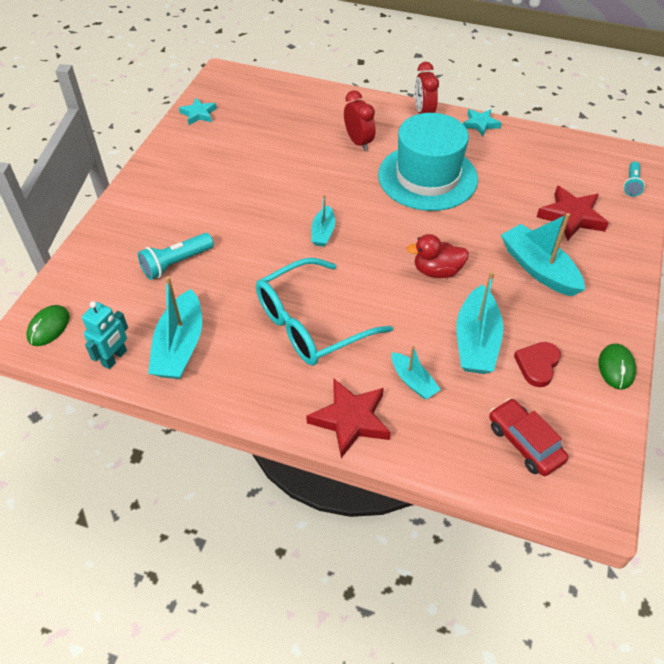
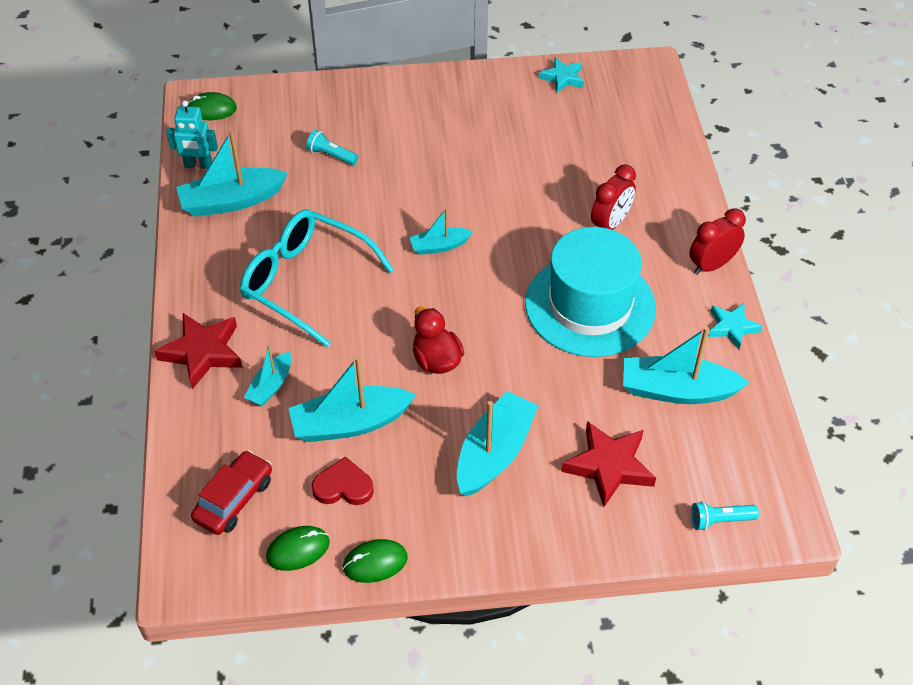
camera: 65 degrees right, 0 degrees up
turquoise flashlight [138,233,214,280] -> turquoise flashlight [306,130,358,165], size x0.66
none -> green mouse [266,526,330,571]
none -> turquoise boat [623,327,750,404]

